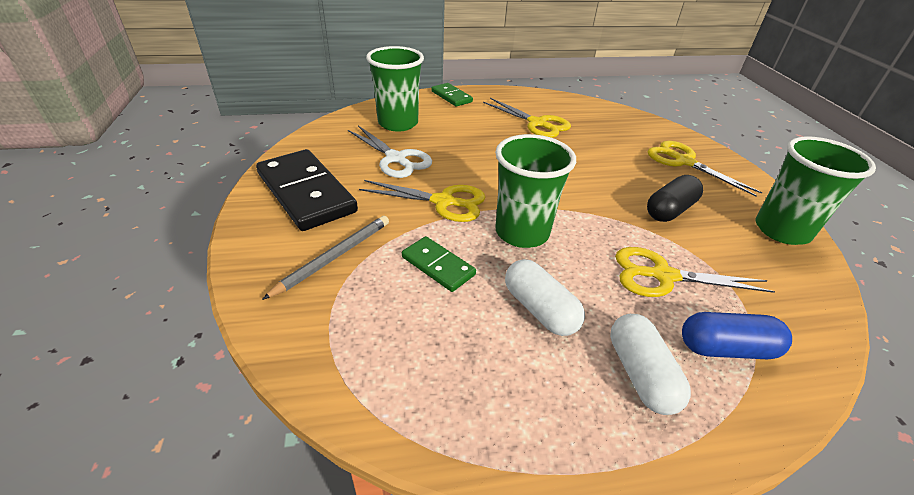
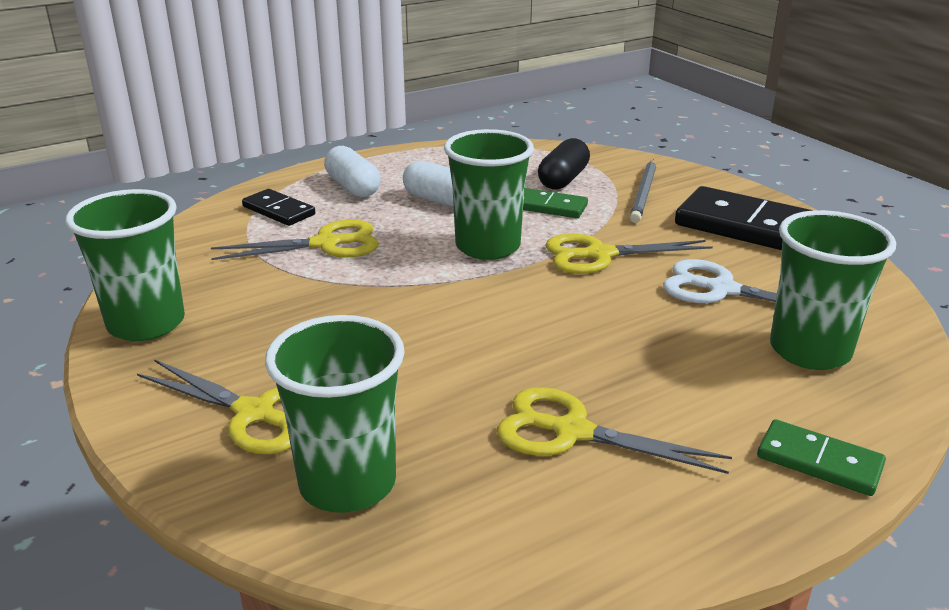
camera: 160 degrees right, 10 degrees down
black capsule [647,175,703,222] -> black capsule moved to [538,138,590,190]
blue capsule [682,312,792,360] -> black domino [242,189,315,226]
none -> green cup [265,315,405,513]

